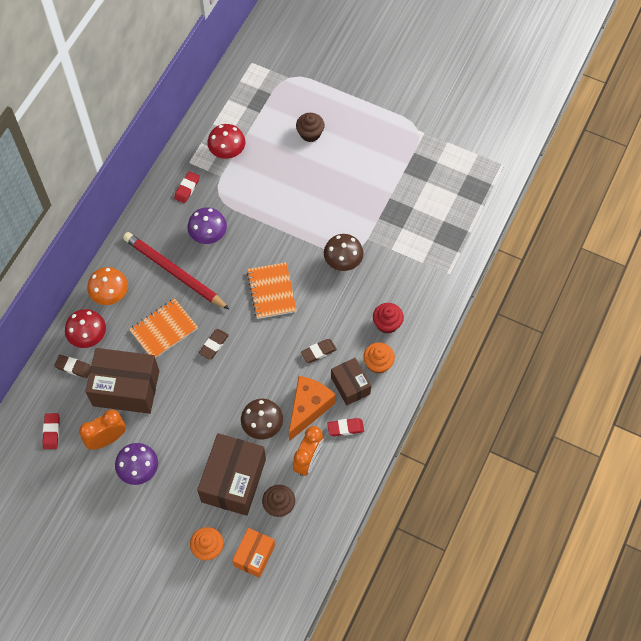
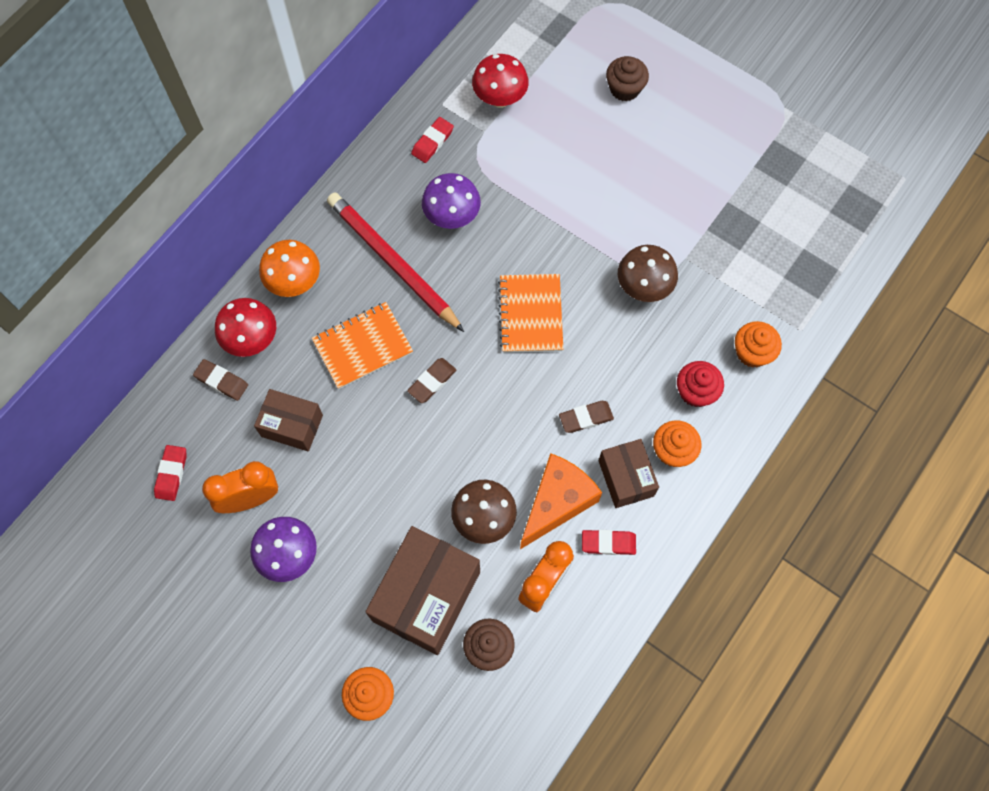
camera: 10 degrees right, 5 degrees up
brown box [85,348,159,414] -> brown box [254,389,323,452], size x0.58
orange box [232,528,275,578] -> none
none -> orange cupcake [735,321,782,368]

